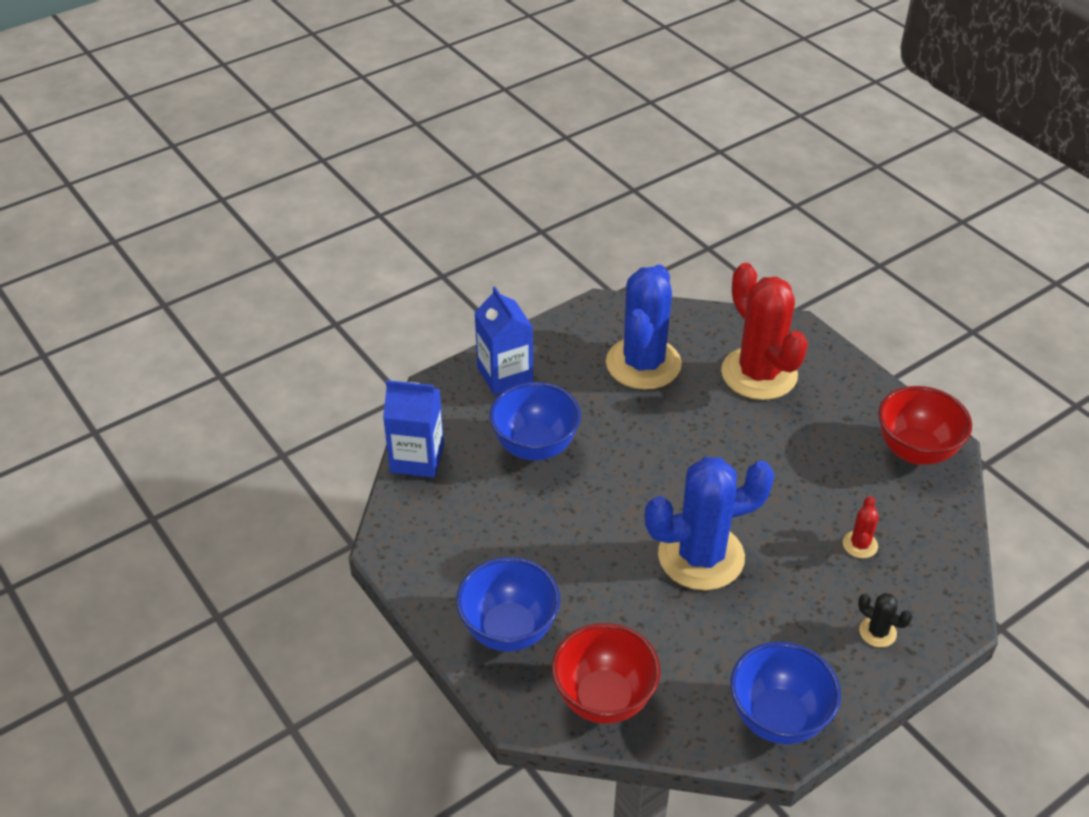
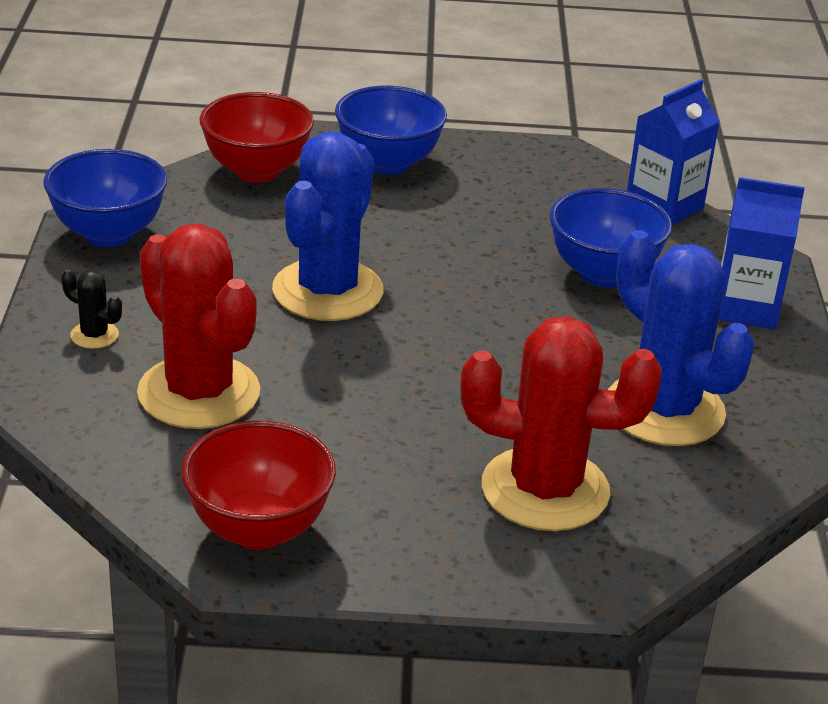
camera: 125 degrees right, 10 degrees down
red cactus [843,496,879,558] -> red cactus [137,224,260,429], size x2.45
black cactus [858,593,912,647] -> black cactus turned 45 degrees clockwise [61,269,122,349]

